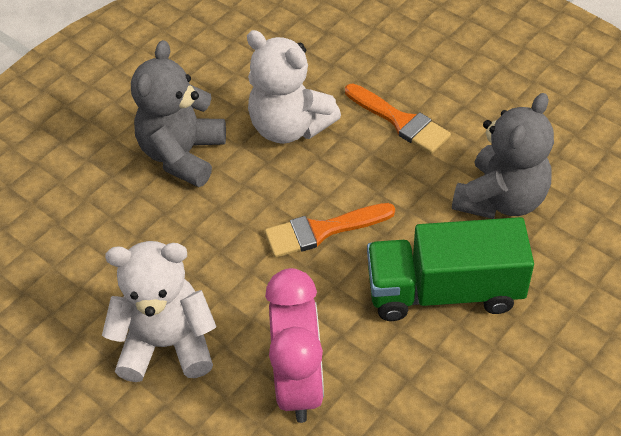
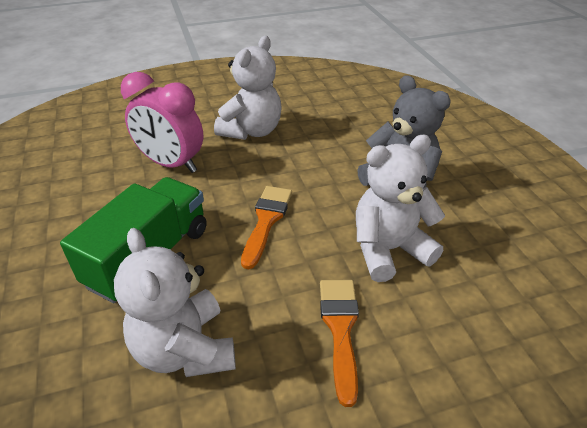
camera: 120 degrees right, 10 degrees down
orange brush [345,84,451,154] -> orange brush turned 105 degrees clockwise [320,280,359,407]
grey teddy bear [452,93,554,219] -> white teddy bear [114,228,236,377]

